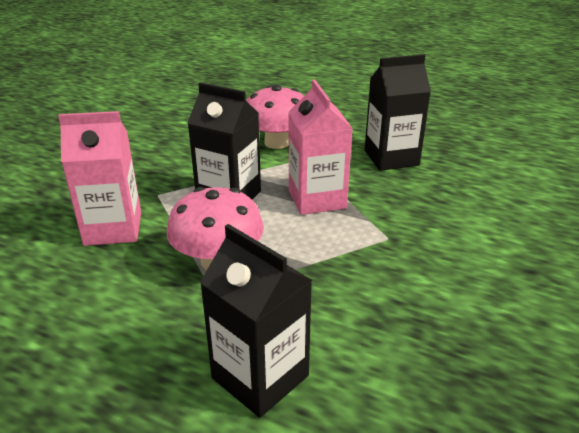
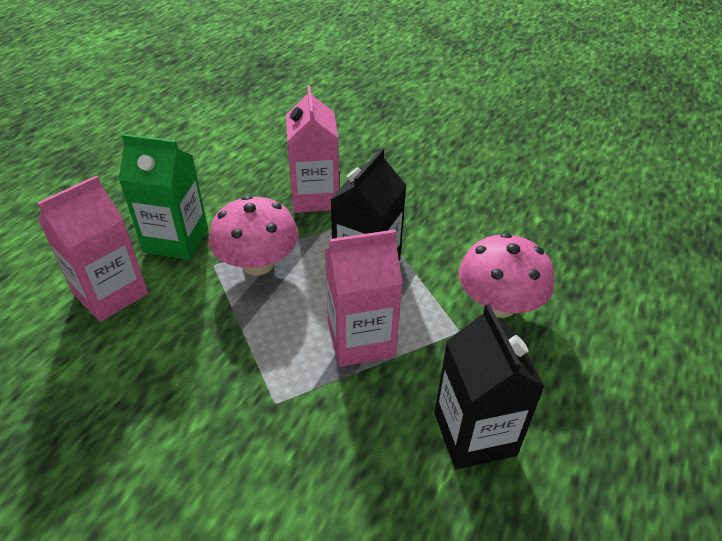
camera: 90 degrees right, 10 degrees up
black carton [200,224,312,418] -> pink carton [37,175,148,322]
none -> green carton [118,134,208,260]

